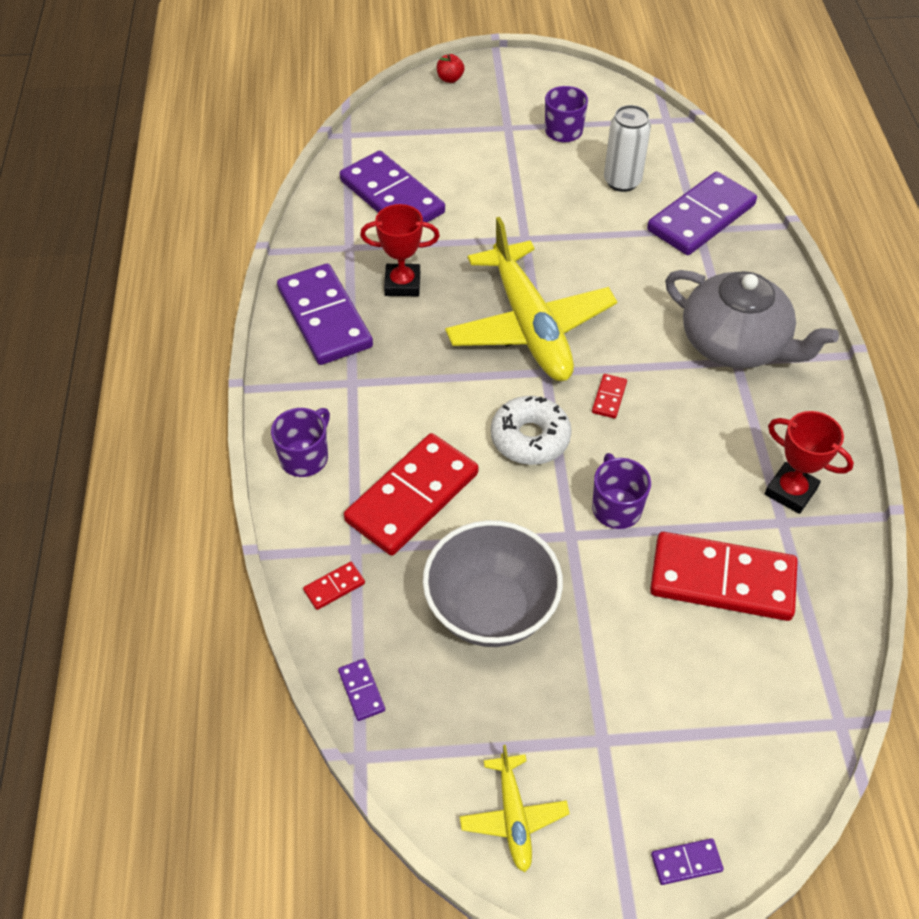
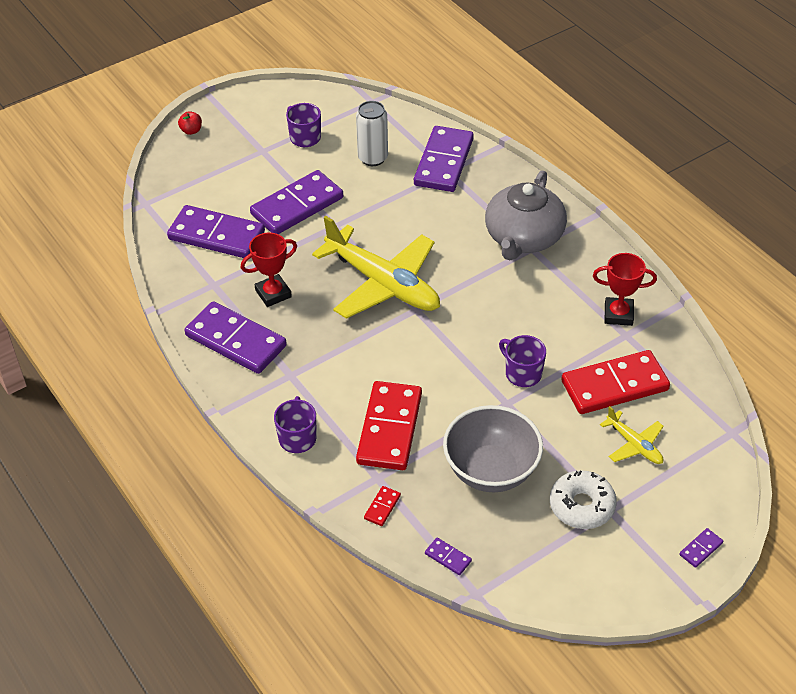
camera: 30 degrees left, 5 degrees down
yellow plane [460,745,570,872] -> yellow plane moved to [600,406,664,464]
white donut [491,396,572,465] -> white donut moved to [550,470,617,529]
red domino [592,374,627,418] -> none
grey teapot [665,270,839,369] -> grey teapot turned 105 degrees clockwise [485,170,567,260]
none -> purple domino [250,170,343,234]

